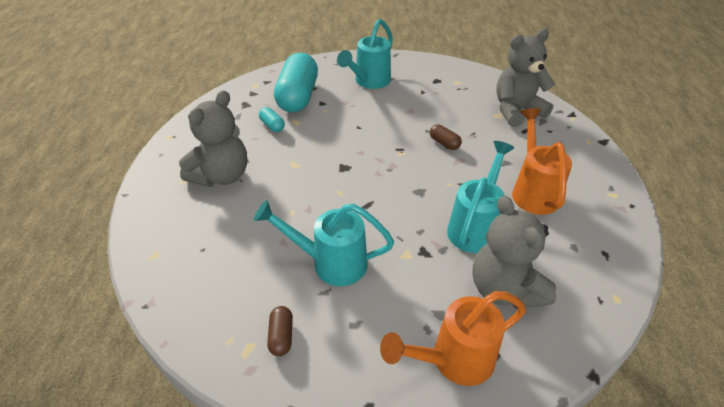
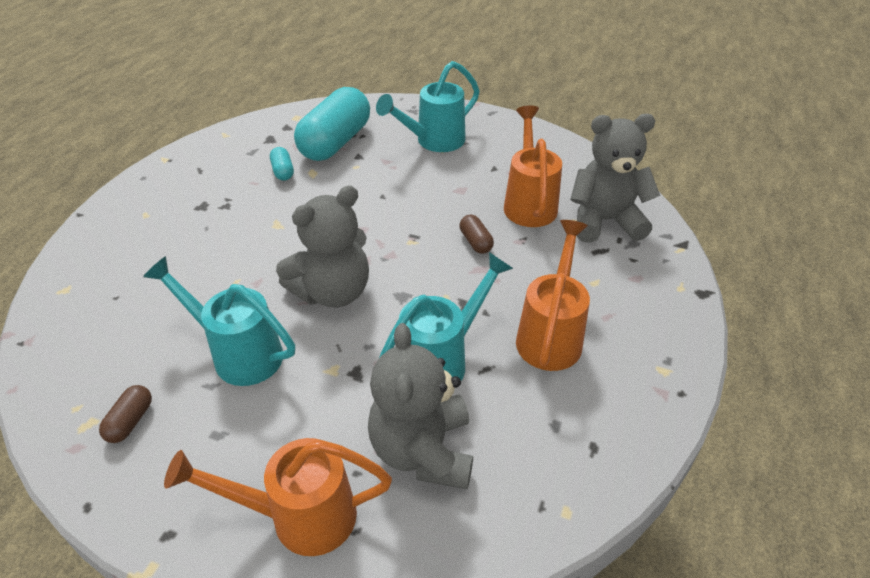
camera: 20 degrees right, 0 degrees up
grey teddy bear [179,90,247,187] -> grey teddy bear moved to [276,186,369,308]
none -> orange watering can [504,105,562,227]

